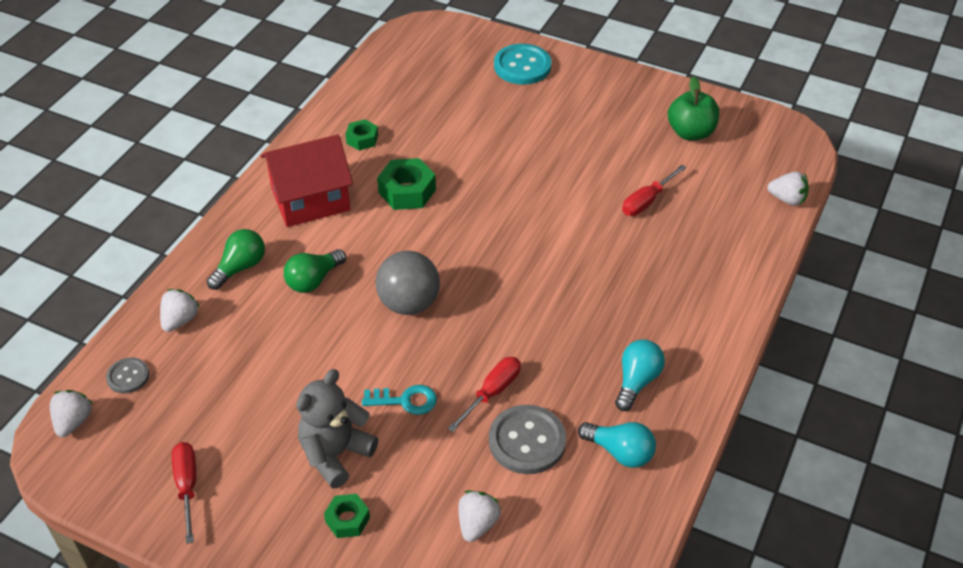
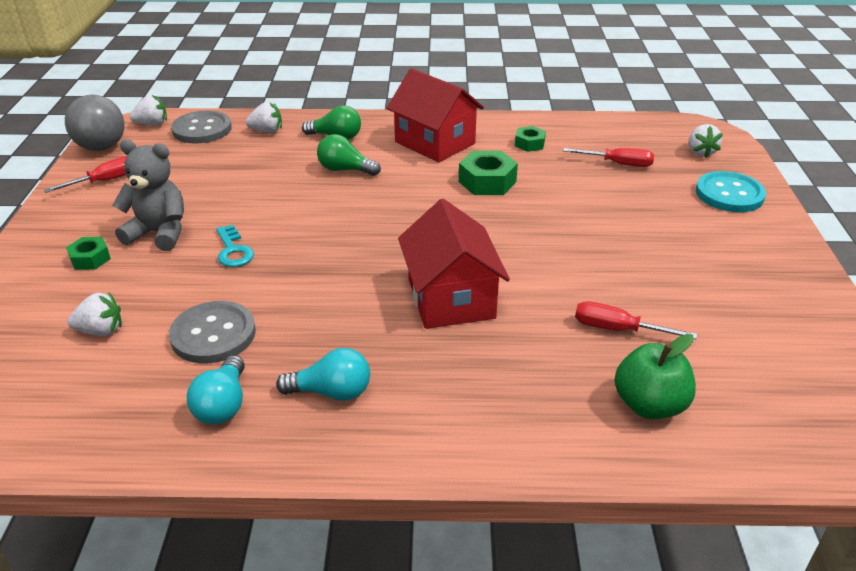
camera: 65 degrees right, 10 degrees down
grey button [106,357,149,394] -> grey button [171,111,232,144], size x1.78
grey ball [375,251,440,315] -> grey ball moved to [65,95,124,151]
red screwdriver [448,357,521,432] -> red screwdriver moved to [563,148,654,167]
green apple [668,76,719,141] -> green apple moved to [615,334,696,419]
white strawberry [767,172,809,206] -> white strawberry moved to [689,124,723,158]
none -> red house [398,199,510,329]

